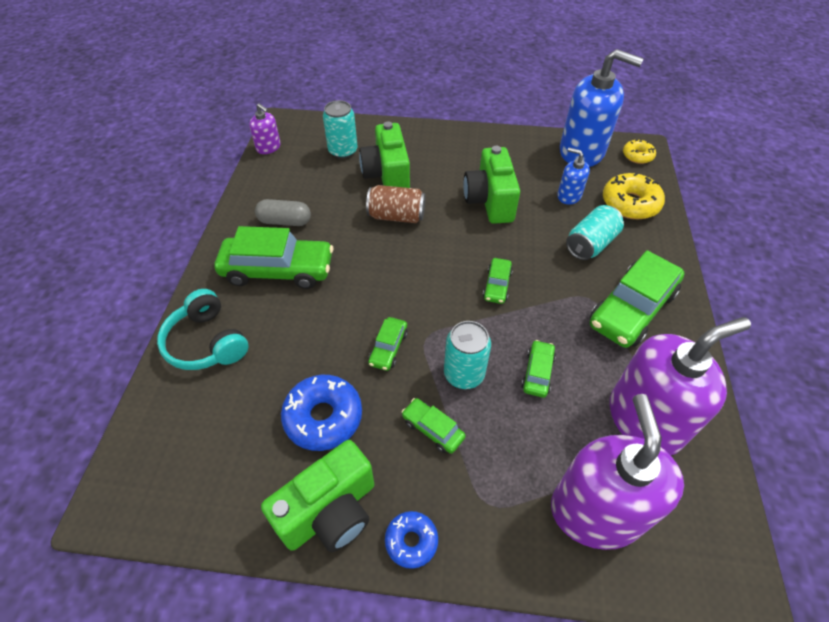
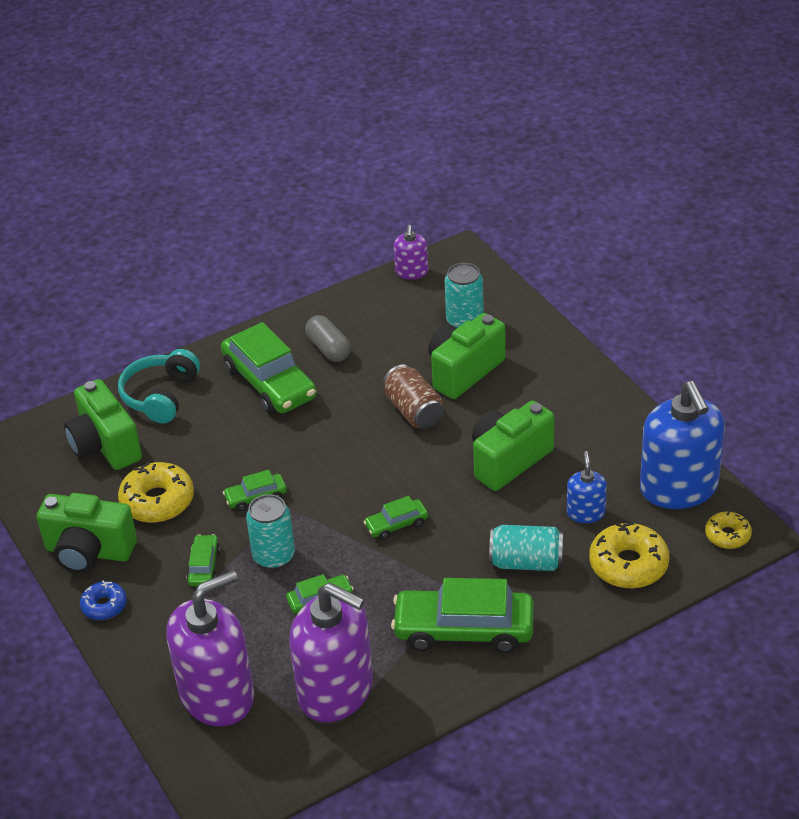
camera: 55 degrees right, 10 degrees down
blue donut [281,375,362,451] -> yellow donut [118,462,194,523]
none -> green camera [64,379,142,470]

